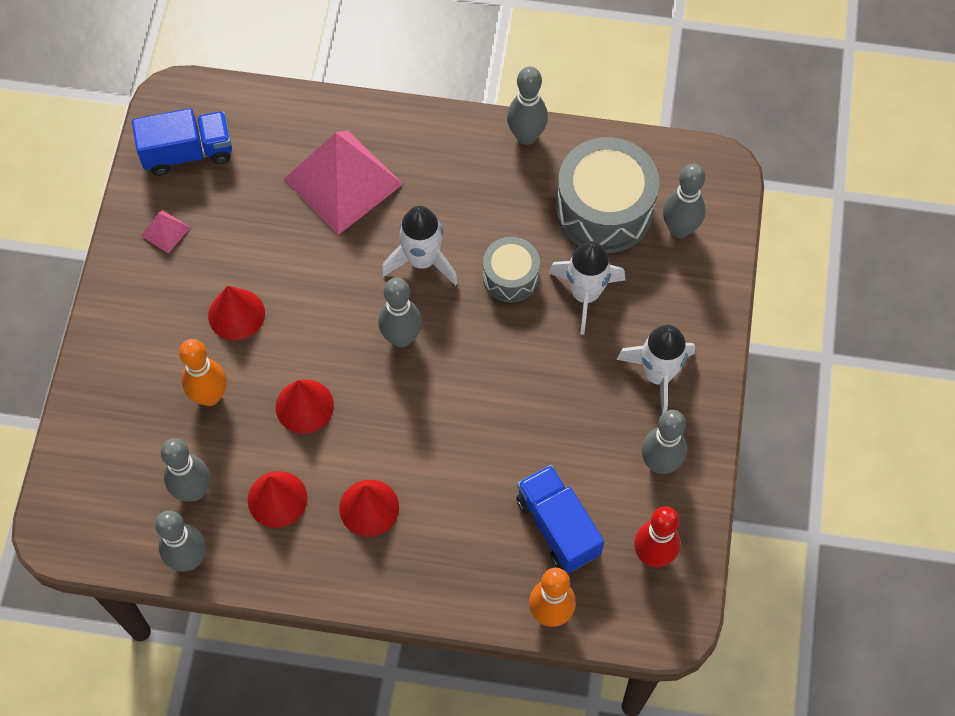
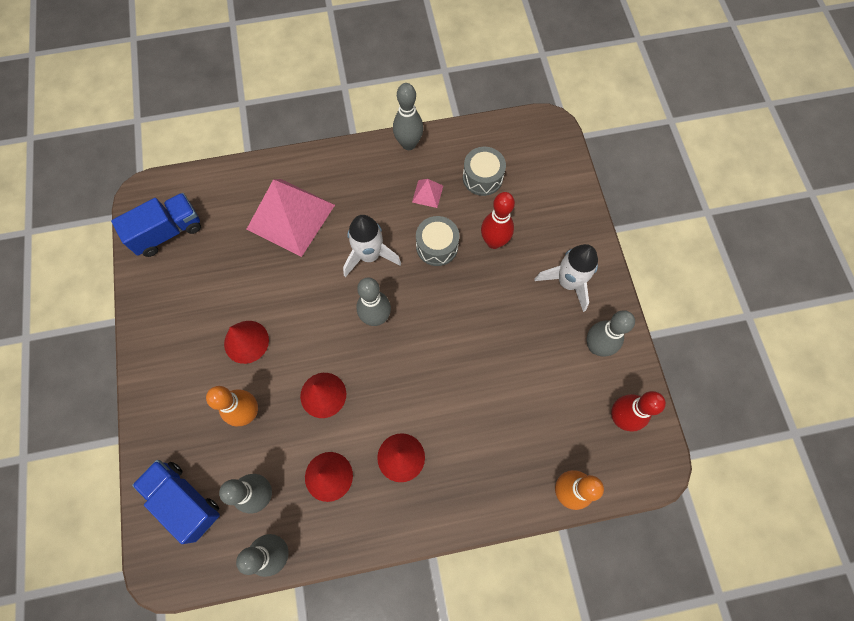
camera: 20 degrees left, 5 degrees up
pink pyramid [141,210,190,254] -> pink pyramid moved to [412,179,443,208]
blue truck [516,465,604,573] -> blue truck moved to [132,460,220,544]
white rocket [548,241,625,335] -> red bowling pin [481,192,515,249]
grey drum [556,137,659,253] -> grey drum [463,147,506,196], size x0.56
grey bowling pin [663,164,705,238] -> none

